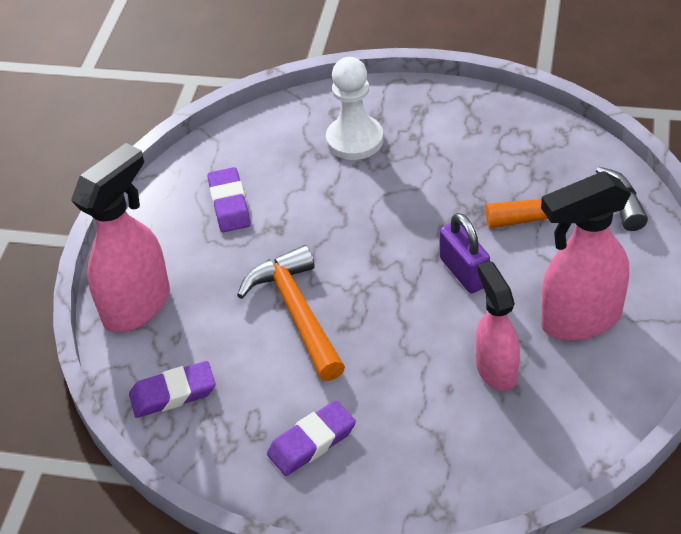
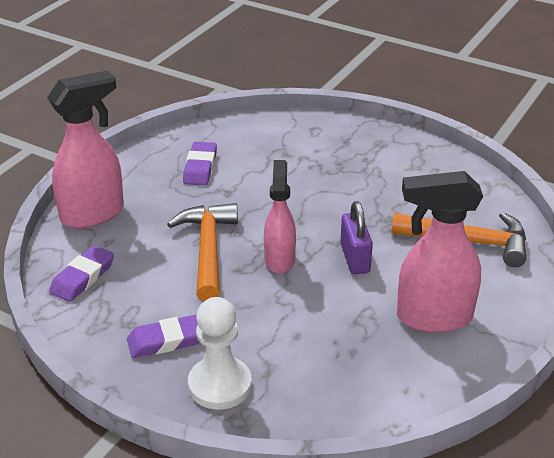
camera: 15 degrees right, 10 degrees down
purple eraser [129,361,216,418] -> purple eraser turned 60 degrees counterclockwise [49,245,114,302]
white pawn [326,57,383,160] -> white pawn moved to [188,297,252,410]
pink spray bottle [475,261,520,391] -> pink spray bottle moved to [264,160,296,274]

